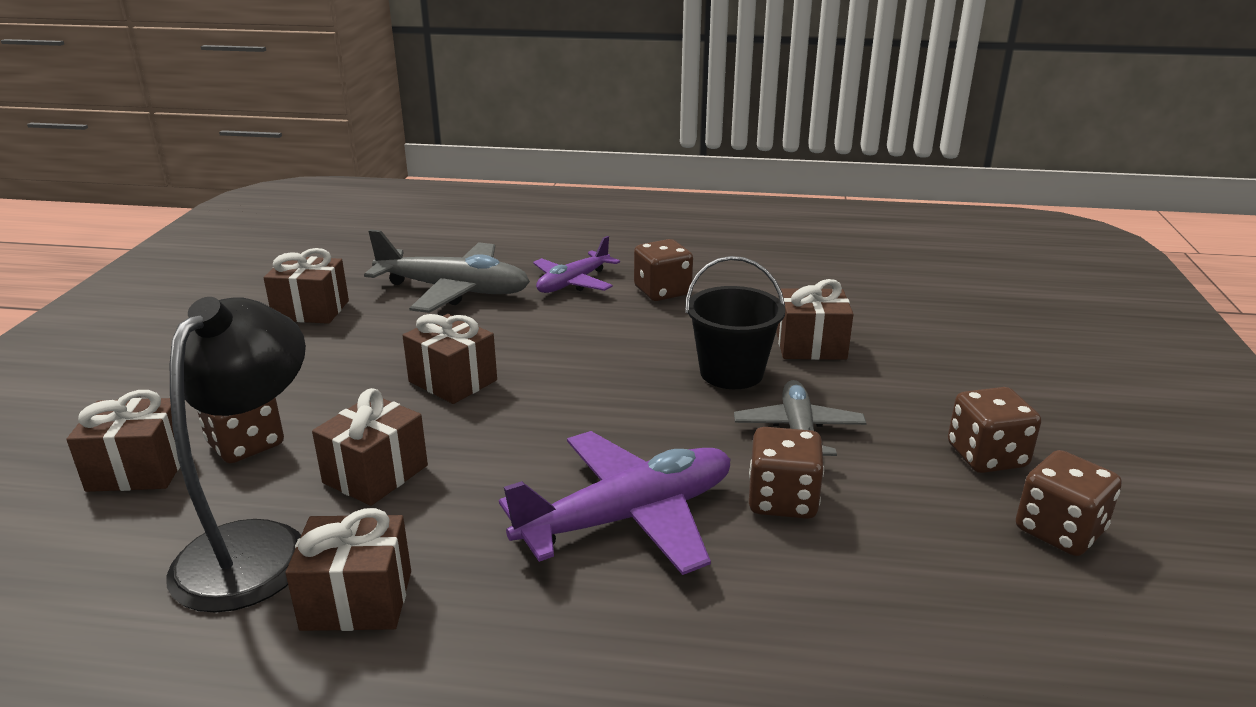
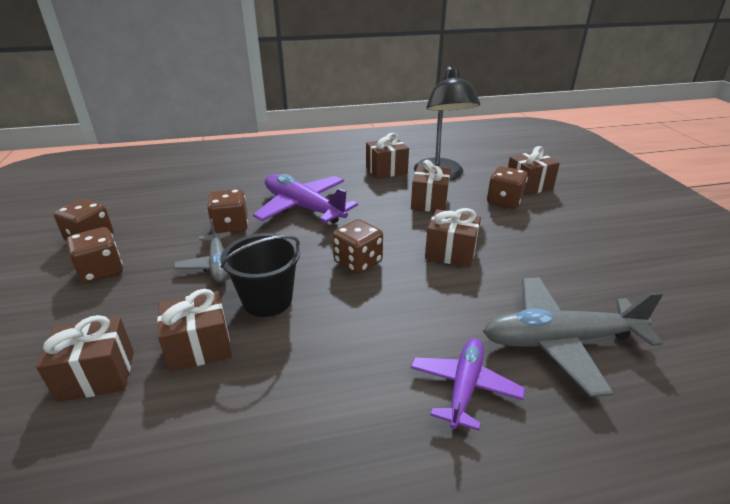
camera: 160 degrees right, 5 degrees up
brown gift [264,248,349,324] -> brown gift moved to [36,315,134,402]
purple plane [499,431,731,575] -> purple plane turned 90 degrees clockwise [253,174,358,223]
brown dice [634,239,693,301] -> brown dice moved to [333,219,383,274]

